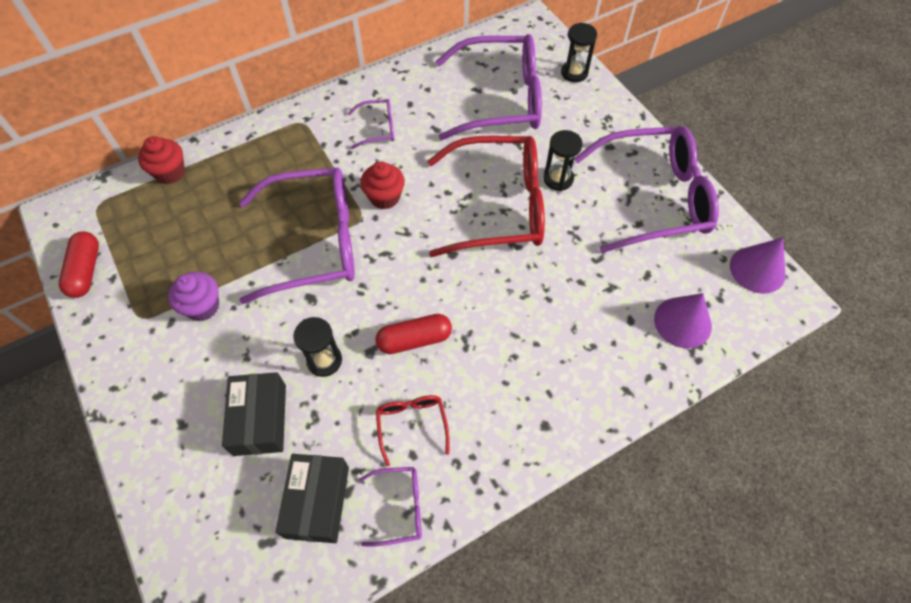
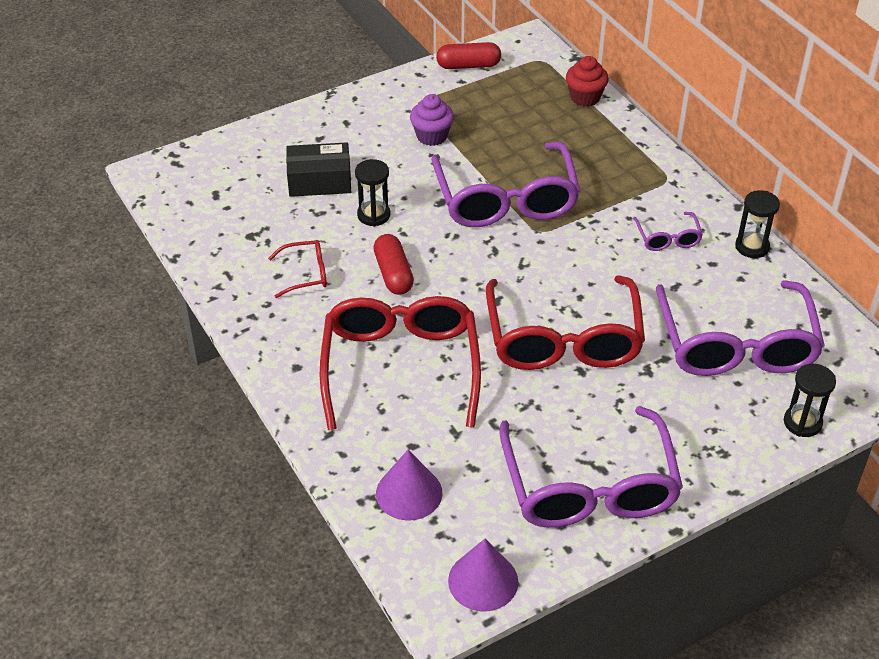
camera: 90 degrees right, 15 degrees down
black box [276,454,349,543] -> none
purple glasses [359,467,422,546] -> none
red cupcake [360,161,405,210] -> none
black hourglass [543,130,583,191] -> black hourglass moved to [735,190,780,258]
none -> red glasses [320,296,481,430]

